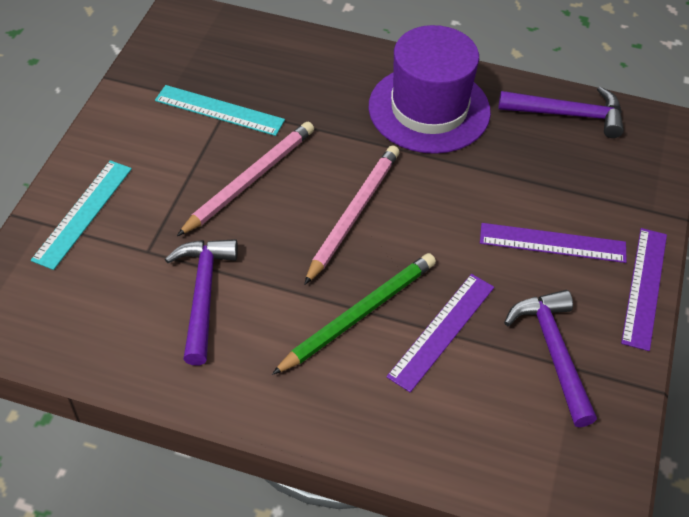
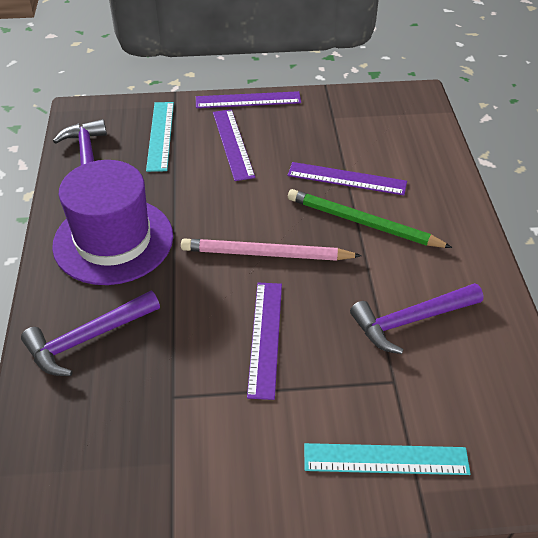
camera: 110 degrees left, 5 degrees down
turquoise ruler [155,85,285,136] -> turquoise ruler moved to [146,102,174,172]
pink pencil [177,122,314,236] -> purple ruler [247,283,282,400]
purple hammer [504,290,597,427] -> purple hammer moved to [21,291,160,376]

